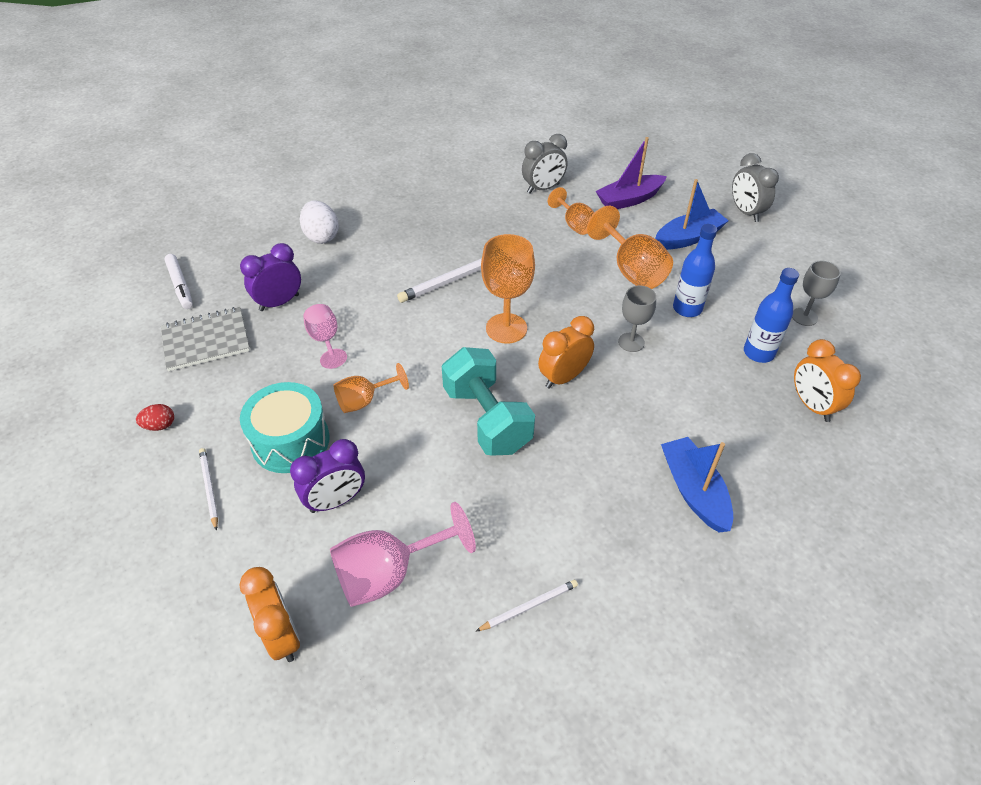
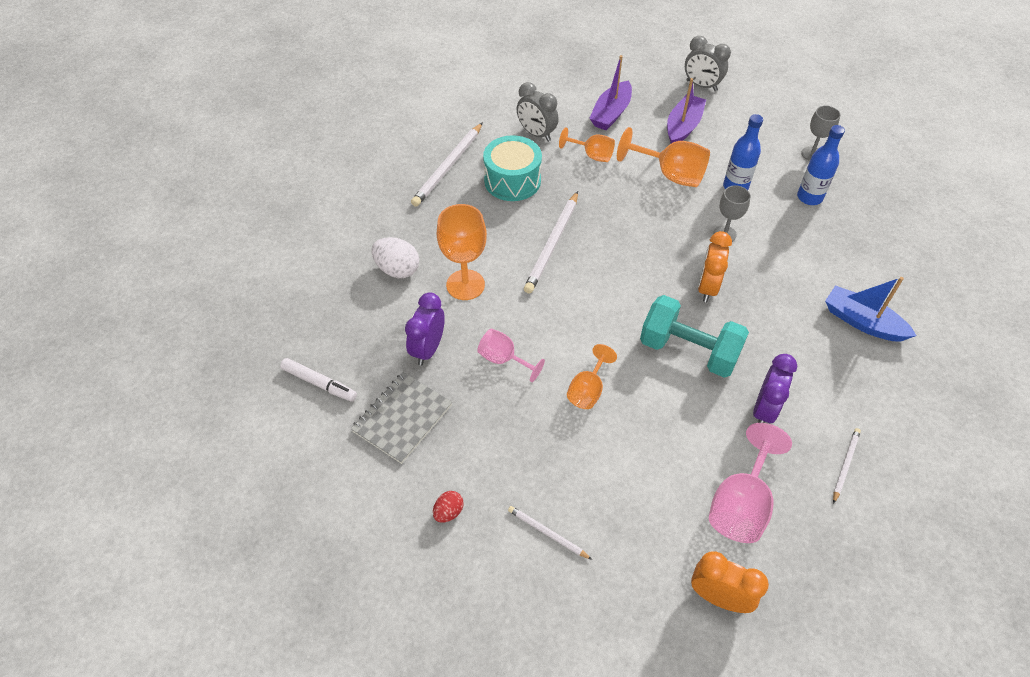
camera: 35 degrees left, 5 degrees up
turquoise drum [240,382,330,473] -> turquoise drum moved to [483,135,542,201]
purple clock [290,439,365,513] -> purple clock moved to [753,354,797,423]
orange goblet [481,234,535,344] -> orange goblet moved to [437,204,487,300]
grey clock [522,134,568,194] -> grey clock turned 105 degrees clockwise [517,82,559,142]
blue boat [655,179,729,250] -> purple boat [667,78,706,143]
orange clock [794,339,861,422] -> none
none -> white pencil [411,122,483,207]

